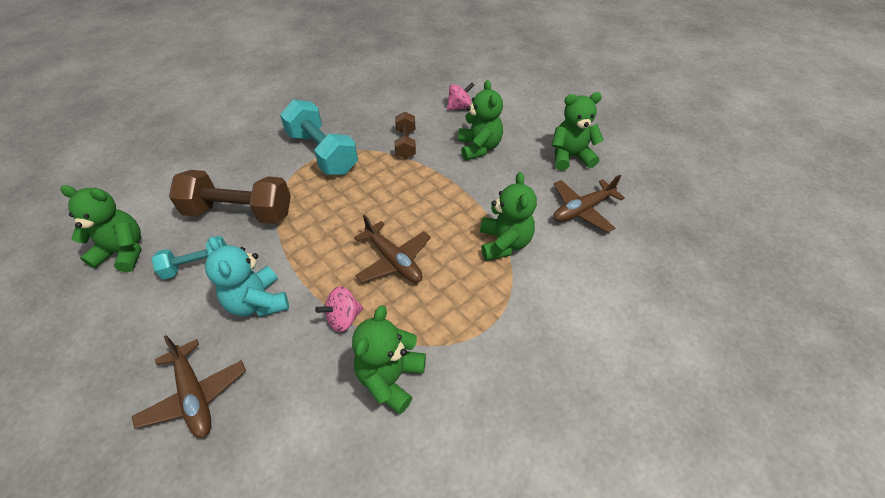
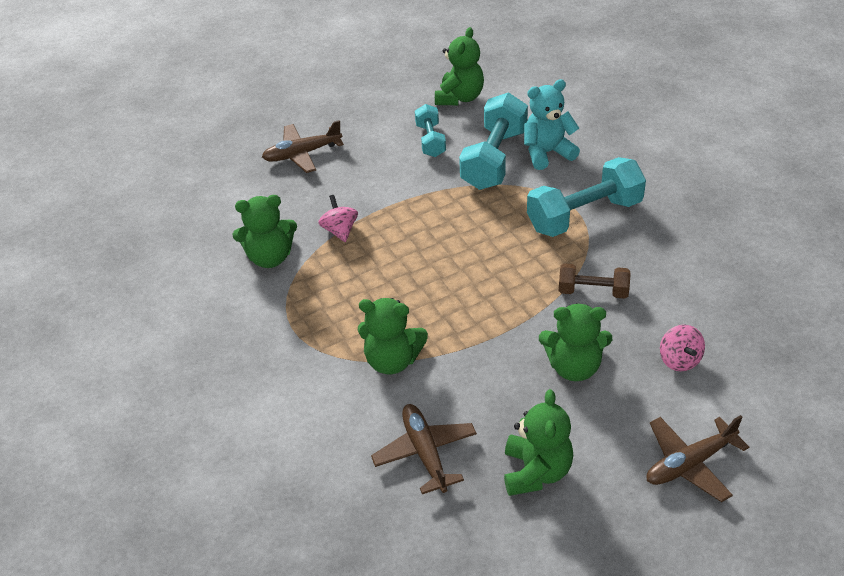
camera: 105 degrees right, 5 degrees down
brown dumbbell [169,170,291,224] -> turquoise dumbbell [459,93,528,190]
turquoise teddy bear [205,237,289,317] -> turquoise teddy bear moved to [524,79,580,170]
green teddy bear [352,305,426,414] -> green teddy bear turned 135 degrees clockwise [233,195,297,268]
brown plane [354,215,431,283] -> brown plane moved to [647,415,749,502]

